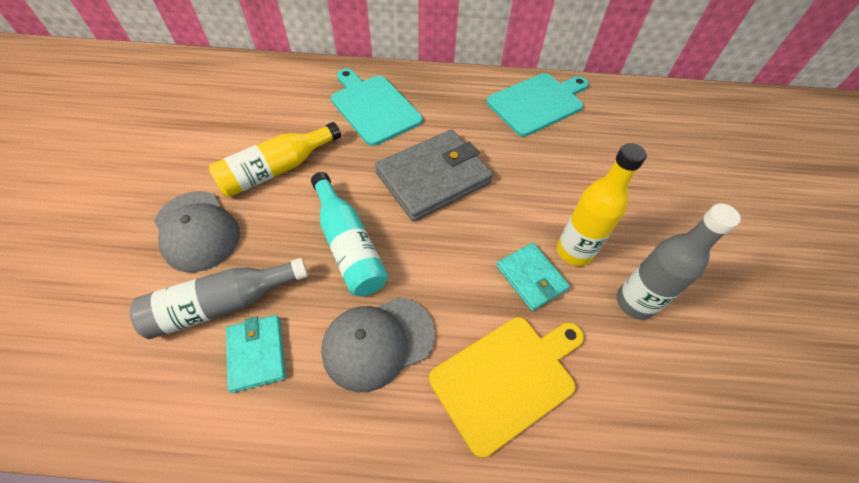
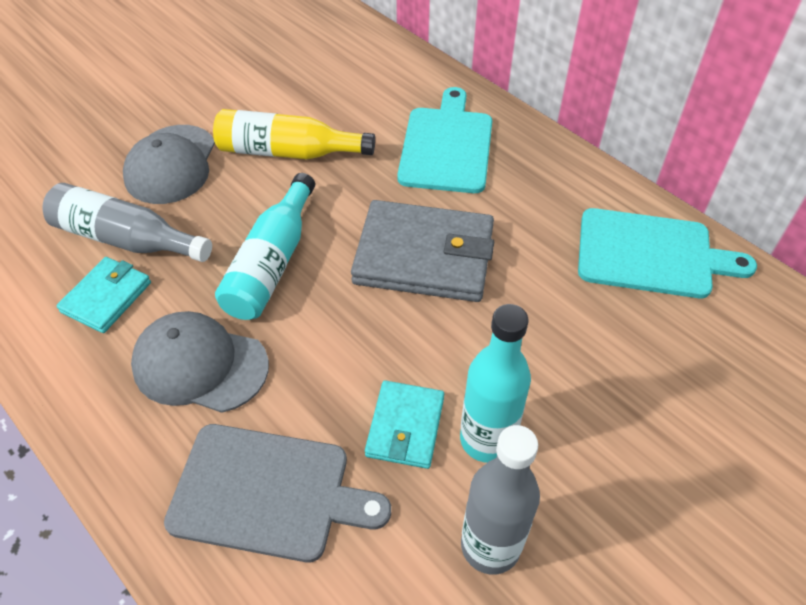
camera: 45 degrees right, 5 degrees down
yellow cutting board [429,317,584,458] -> grey cutting board [164,424,391,562]
yellow bottle [557,143,647,266] -> turquoise bottle [460,304,531,463]

